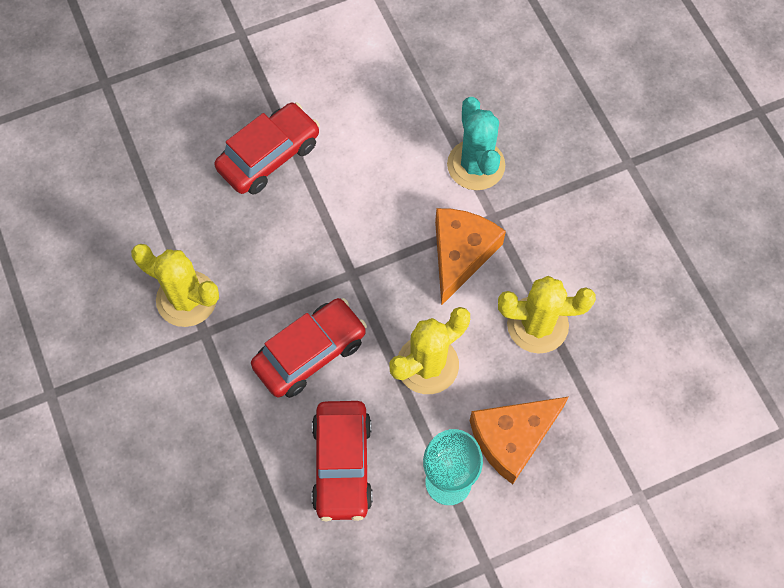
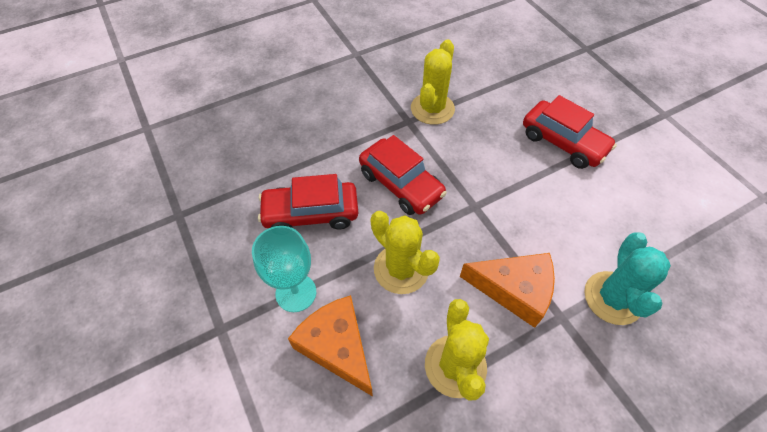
camera: 85 degrees right, 10 degrees down
turquoise cactus [447,97,505,190] -> turquoise cactus turned 60 degrees counterclockwise [584,232,671,325]

